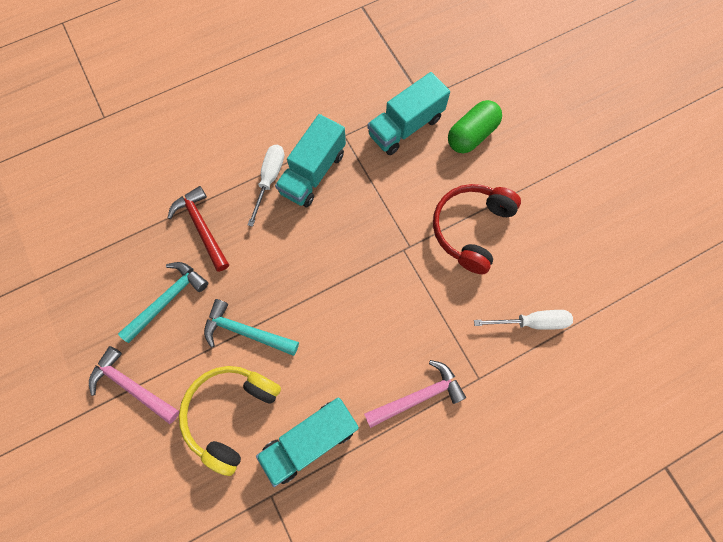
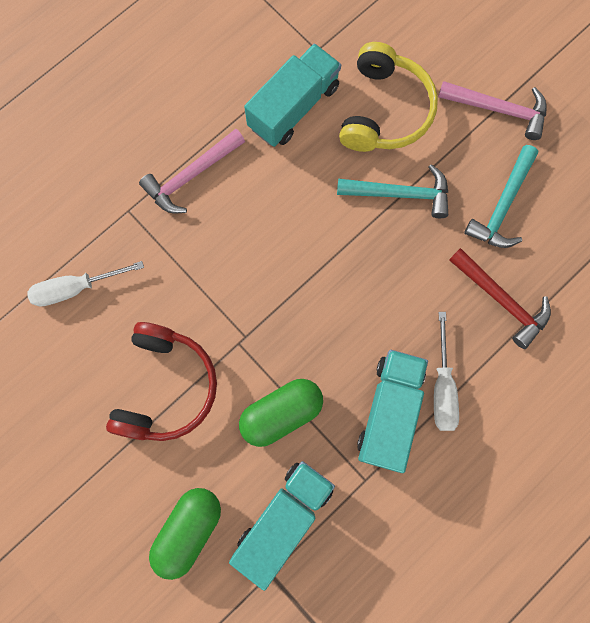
camera: 165 degrees right, 5 degrees up
none -> green capsule [239,379,323,447]

